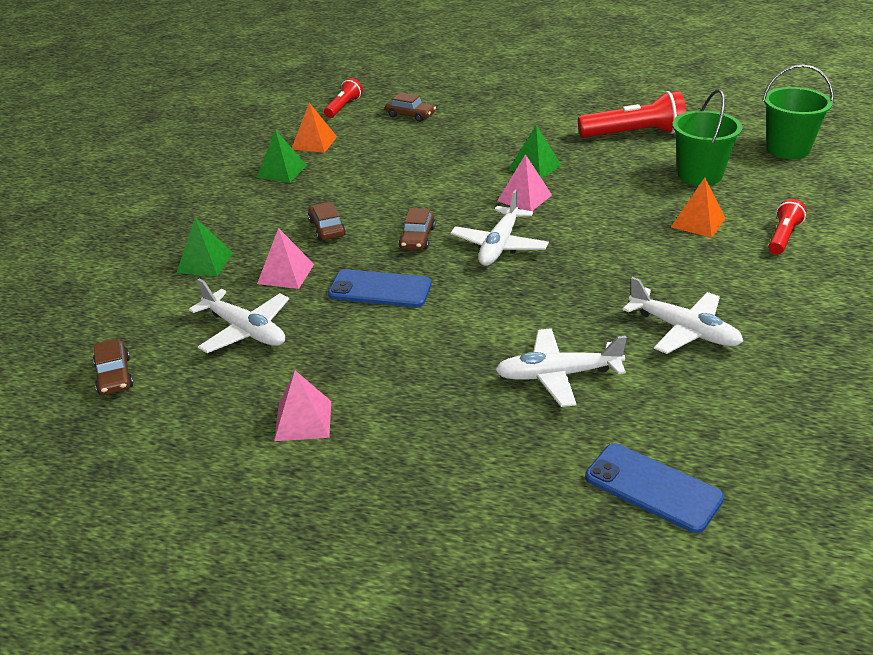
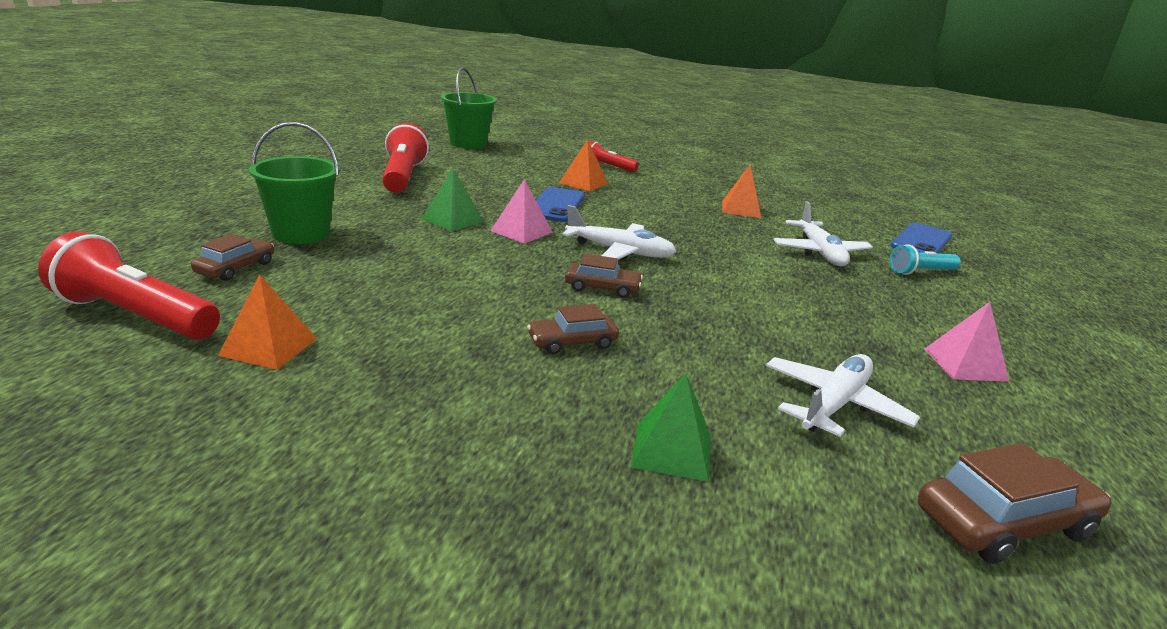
camera: 95 degrees left, 10 degrees down
brown car [93,339,133,395] -> brown car [918,443,1112,564], size x1.58
green pyramid [256,130,307,183] -> none
pink pyramid [257,228,314,289] -> none
red flashlight [324,78,363,118] -> red flashlight [38,232,220,340], size x1.75
blue phone [328,269,432,307] -> blue phone moved to [536,187,585,222]
white plane [623,277,743,354] -> orange pyramid [722,165,761,218]
green bucket [672,89,742,185] -> green bucket moved to [249,122,339,244]
none -> turquoise flashlight [890,244,961,275]

